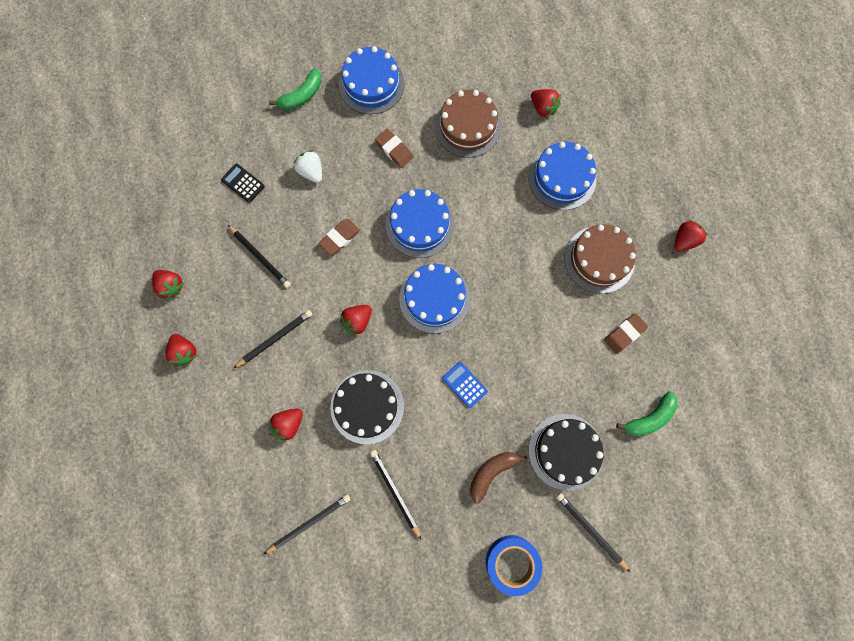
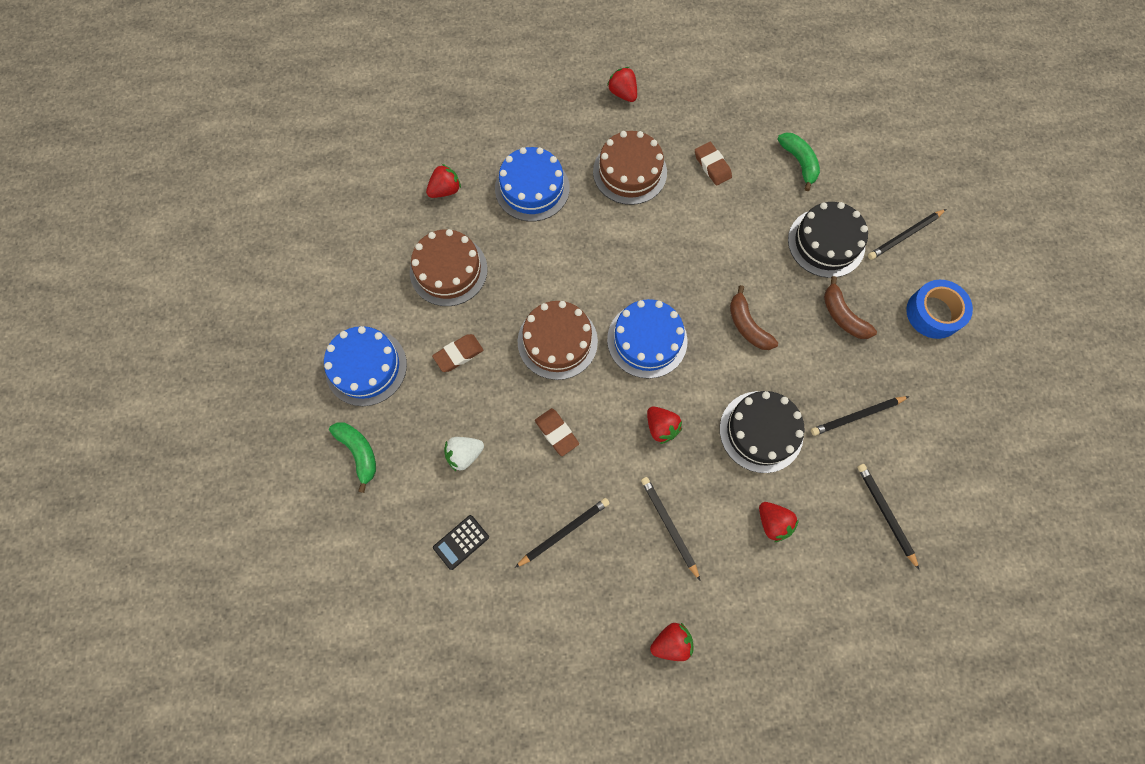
camera: 80 degrees left, 5 degrees down
red strawberry [152,270,184,300] -> none
blue cake [385,189,455,258] -> brown cake [518,301,598,380]
blue calculator [442,362,488,408] -> brown banana [730,285,778,350]

